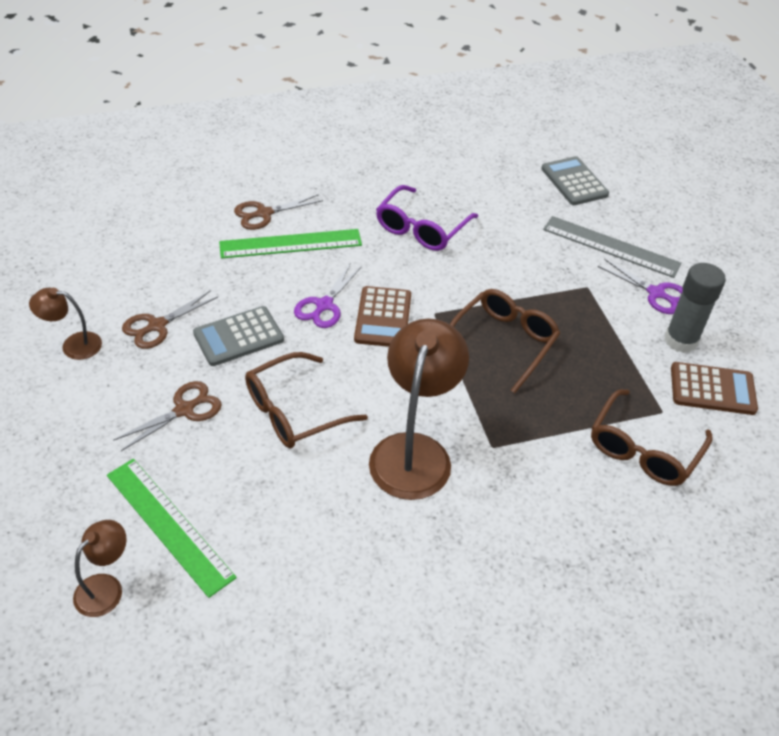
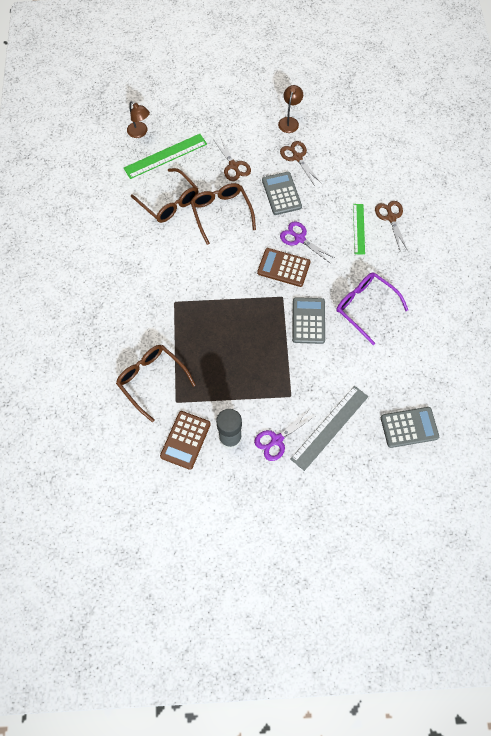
camera: 105 degrees right, 20 degrees up
green ruler [219,229,362,258] -> green ruler [353,204,365,255], size x0.65
brown lamp [369,318,469,500] -> none
brown glasses [450,289,560,393] -> brown glasses moved to [131,168,198,223]
none -> grey calculator [292,297,325,344]

